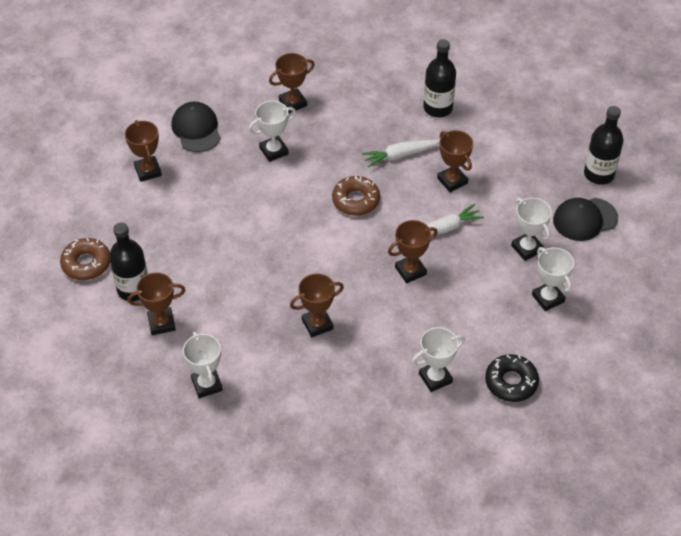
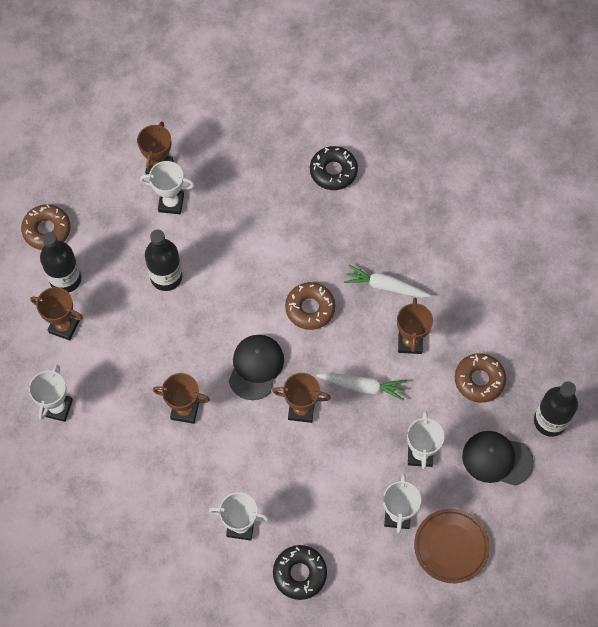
camera: 35 degrees right, 15 degrees up
black cap [171,102,221,152] -> black cap moved to [229,335,284,400]
white trophy [249,101,296,162] -> white trophy moved to [140,161,195,214]
brown trophy [269,53,315,113] -> black donut [310,146,358,190]
black bottle [423,39,456,117] -> black bottle moved to [145,230,182,291]
none -> brown plate [414,509,490,583]
none -> brown donut [455,353,506,403]

